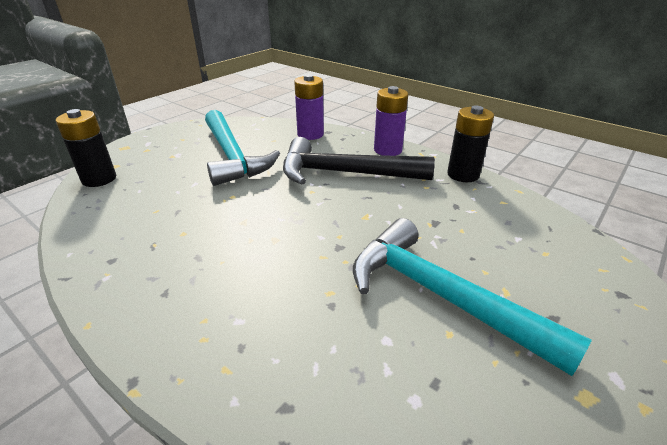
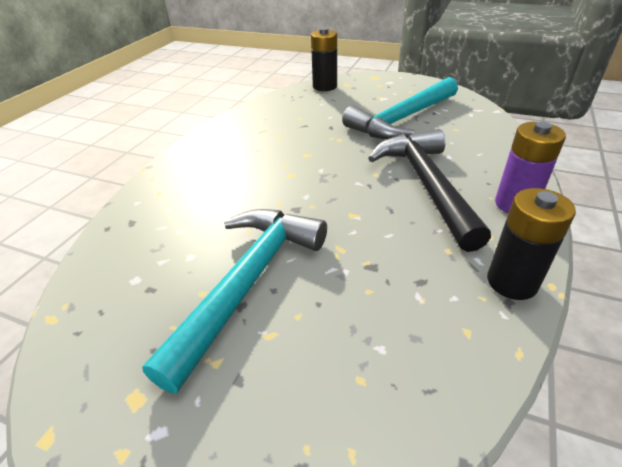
camera: 75 degrees right, 5 degrees up
purple battery [294,74,324,140] -> none

